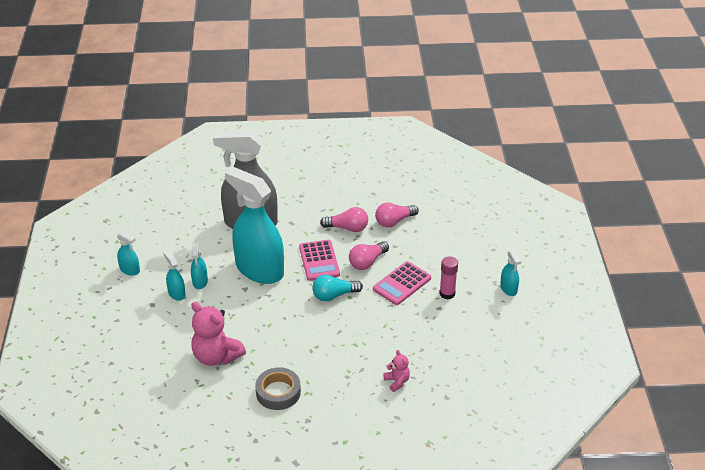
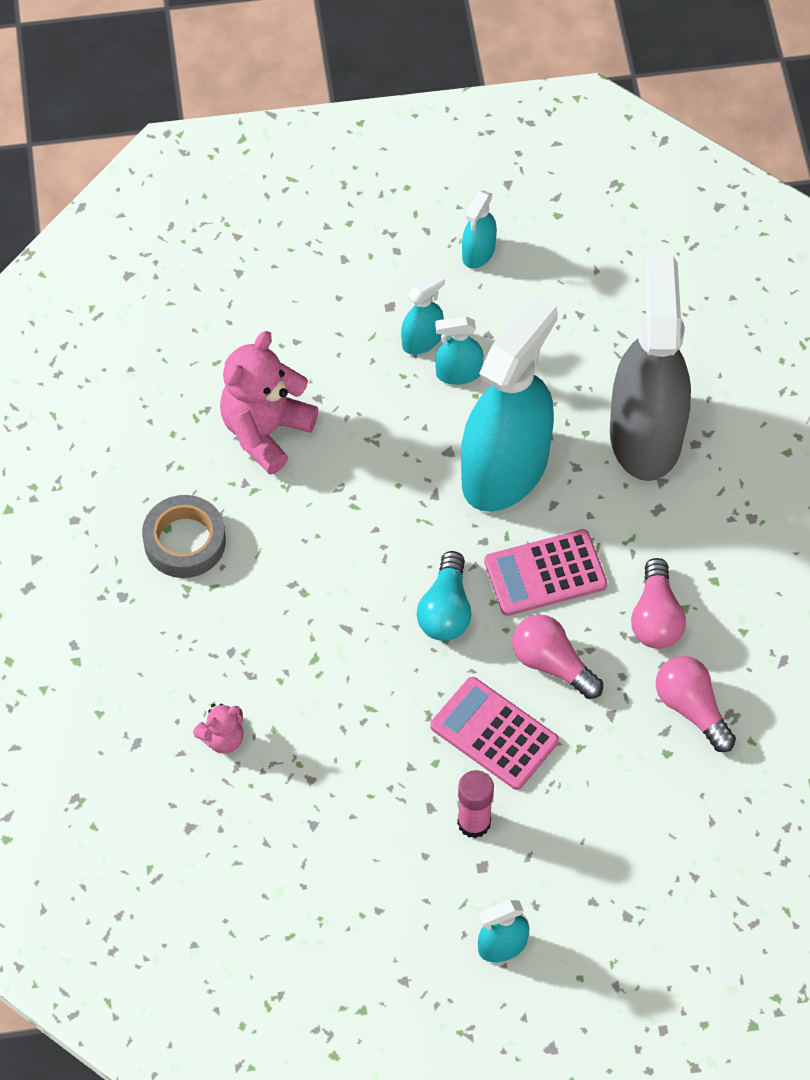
camera: 85 degrees right, 20 degrees up
turquoise light bulb [312,275,363,301] -> turquoise light bulb turned 150 degrees counterclockwise [417,551,471,641]

